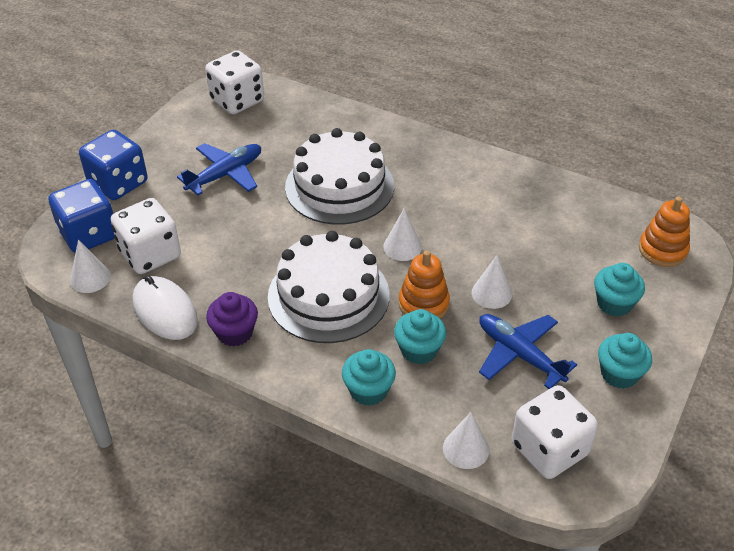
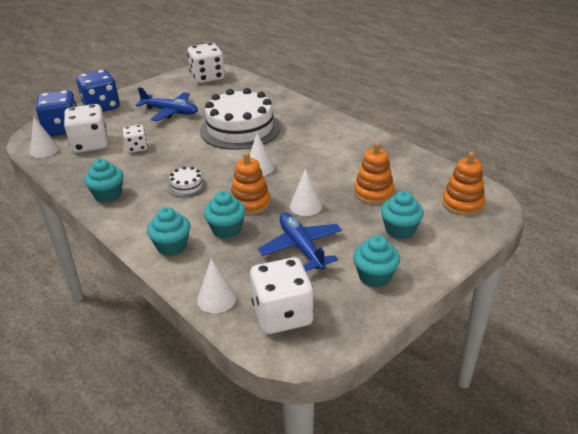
camera: 20 degrees right, 10 degrees down
white mouse [133,275,198,340] -> none
blue plane [177,143,261,195] -> blue plane turned 45 degrees clockwise [136,87,198,122]
purple cupcake [206,292,258,347] -> turquoise cupcake [84,159,123,203]
white cake [268,231,390,343] -> white cake [167,166,206,198], size x0.42
none -> white dice [123,125,148,153]
none -> orange stacking toy [354,142,394,204]

